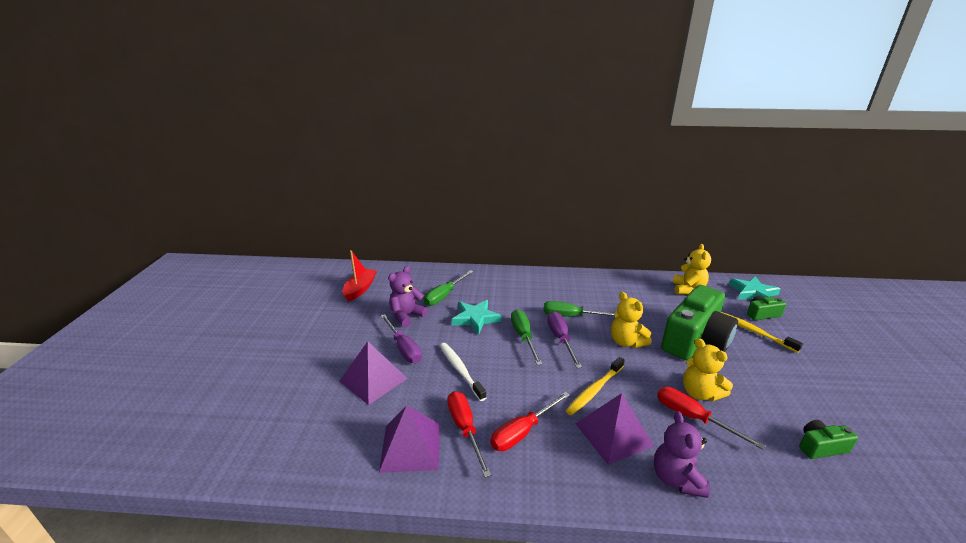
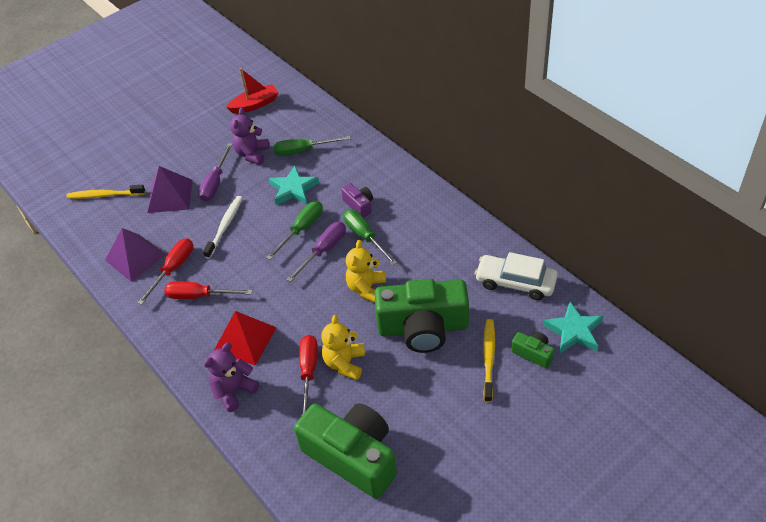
camera: 50 degrees right, 20 degrees up
purple teddy bear [388,266,428,327] -> purple teddy bear turned 75 degrees counterclockwise [230,108,269,165]
yellow toothbrush [566,357,625,415] -> yellow toothbrush moved to [66,185,145,199]
purple pyramid [575,393,654,465] -> red pyramid [214,311,277,365]
yellow teddy bear [673,244,711,294] -> white car [475,252,558,300]
green camera [799,420,858,459] -> green camera [294,403,397,499], size x2.28
none -> purple camera [341,183,373,218]

